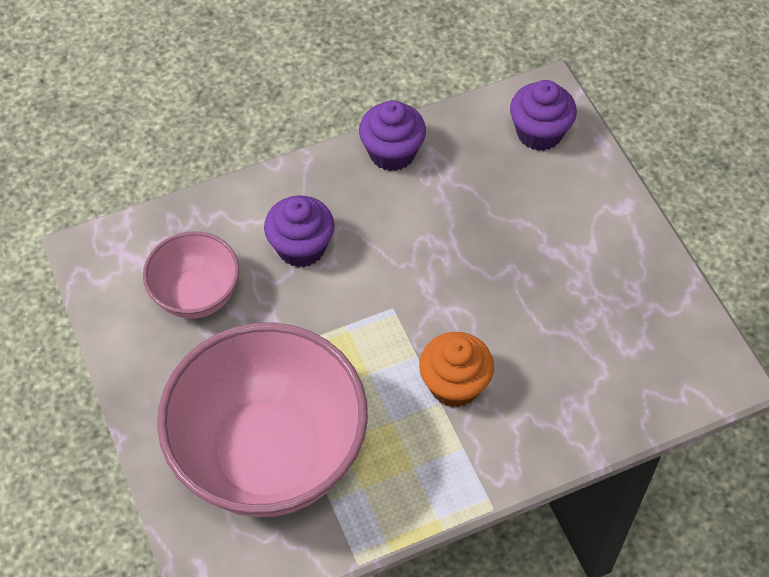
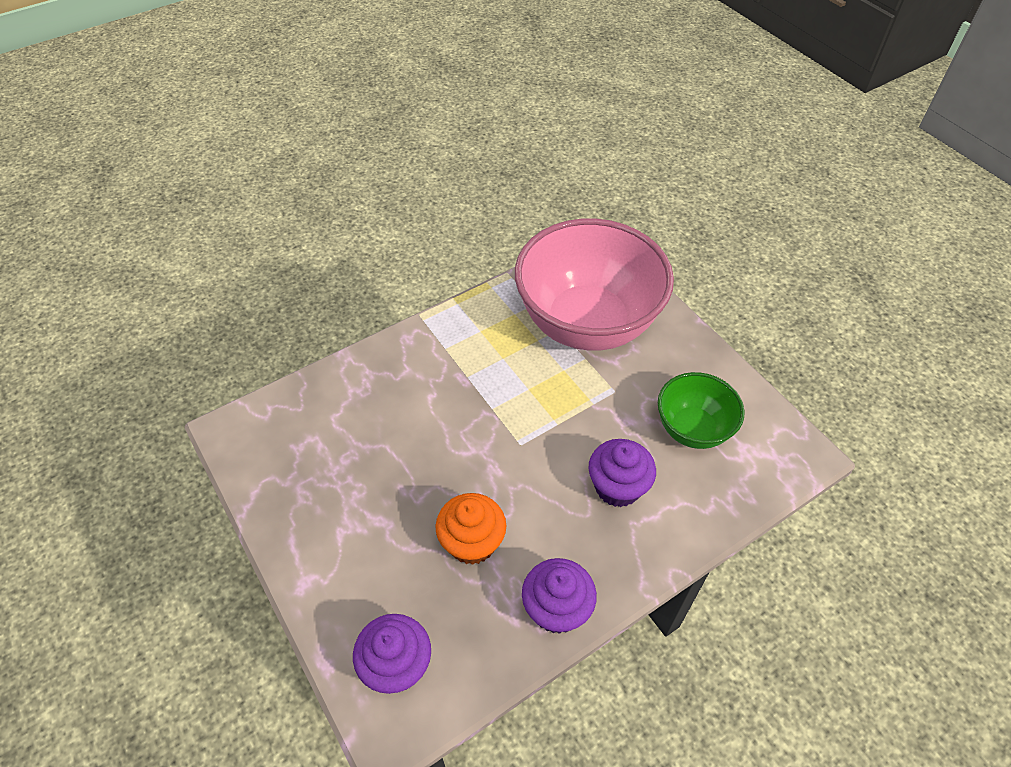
camera: 170 degrees right, 5 degrees down
pink bowl [143,231,239,319] -> green bowl [658,372,745,449]
orange cupcake [419,332,494,407] -> orange cupcake moved to [436,493,506,565]

